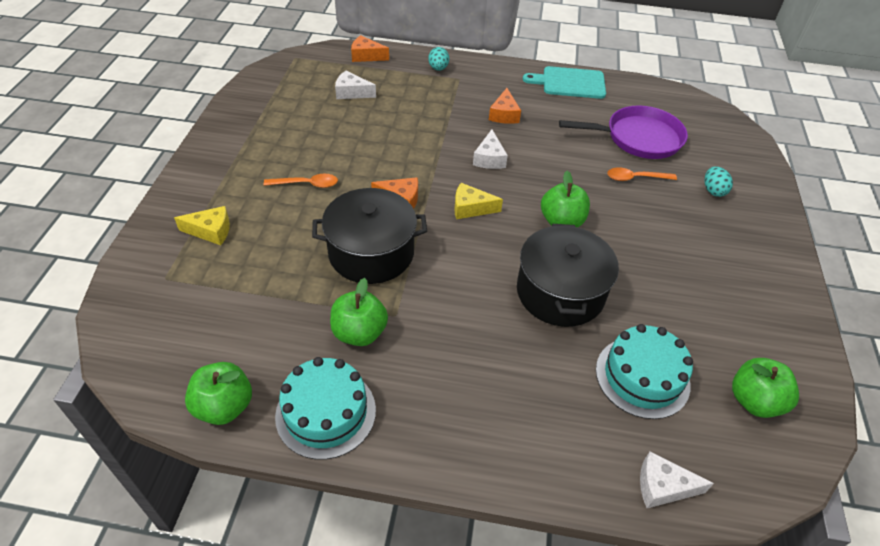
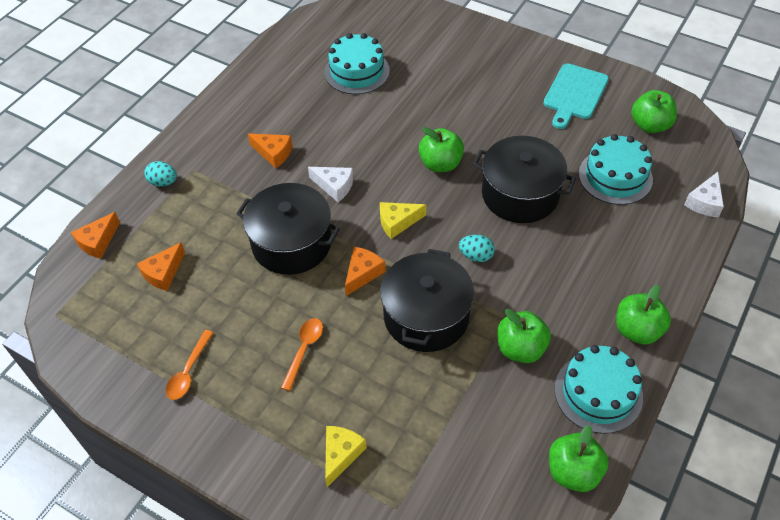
camera: 65 degrees left, 5 degrees up
white cheese [335,71,376,99] -> orange cheese [137,242,185,291]
yellow cheese [454,183,503,219] -> yellow cheese turned 45 degrees clockwise [380,202,426,239]
turquoise cutting board [523,66,606,99] -> turquoise cutting board moved to [543,63,609,129]
purple pan [559,106,688,159] -> turquoise cake [325,33,390,95]
orange spoon [607,167,677,181] -> orange spoon moved to [166,330,213,400]
turquoise egg [704,166,733,197] -> turquoise egg moved to [459,235,495,262]
none -> black pot [236,183,340,275]
none -> green apple [616,285,671,345]

